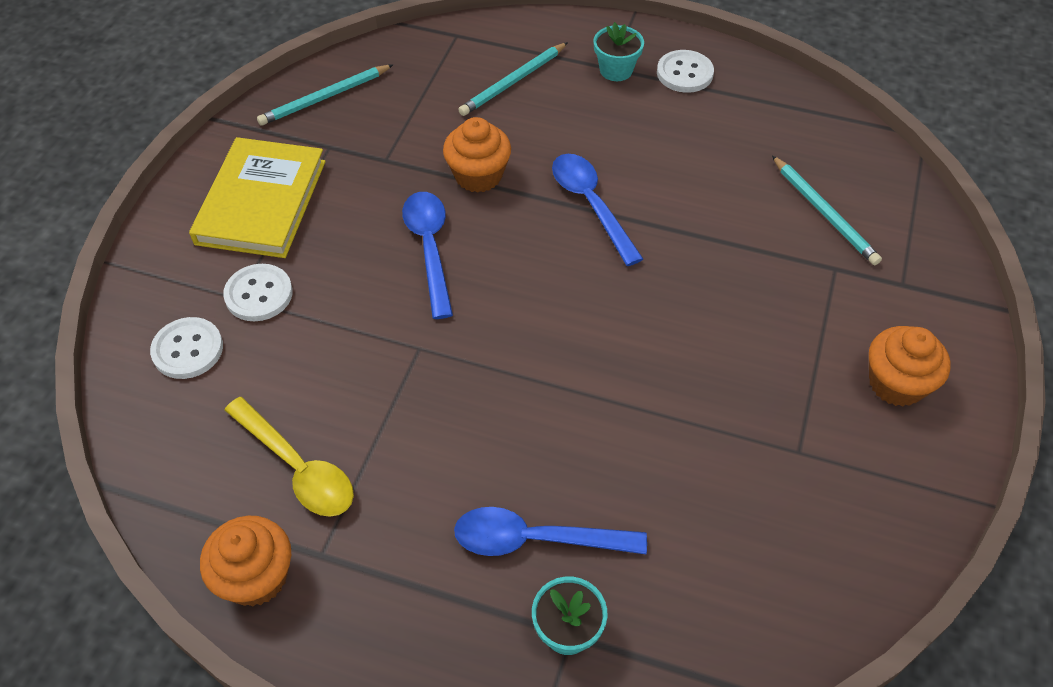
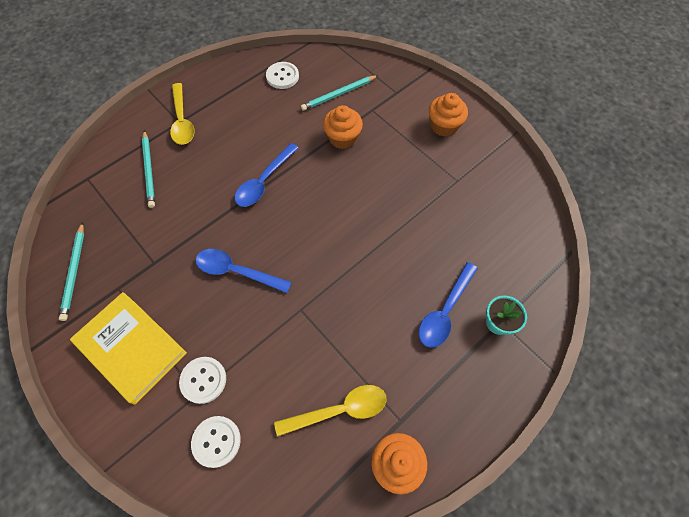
camera: 60 degrees left, 10 degrees up
orange cupcake [443,117,511,193] -> orange cupcake moved to [323,105,363,149]
blue spoon [552,154,643,266] -> blue spoon turned 60 degrees counterclockwise [235,143,299,207]
turquoise flower pot [594,22,644,81] -> yellow spoon [170,83,195,145]
white button [657,50,714,93] -> white button moved to [266,62,299,89]
turquoise pencil [772,156,882,265] -> turquoise pencil turned 150 degrees clockwise [301,75,378,111]

